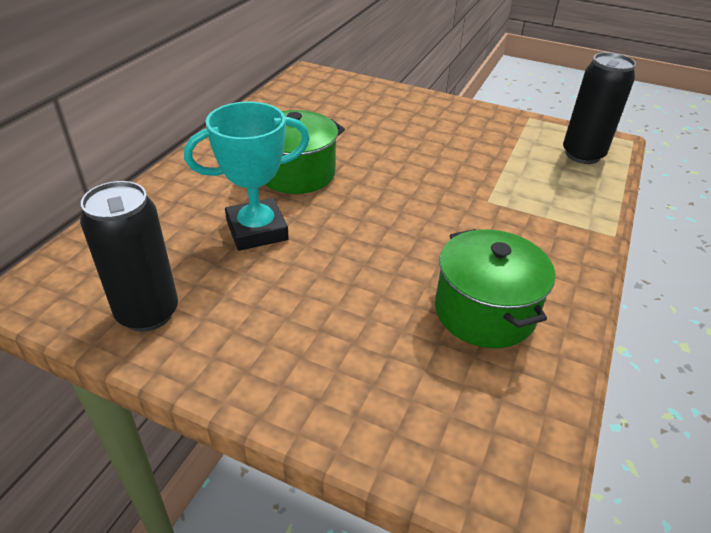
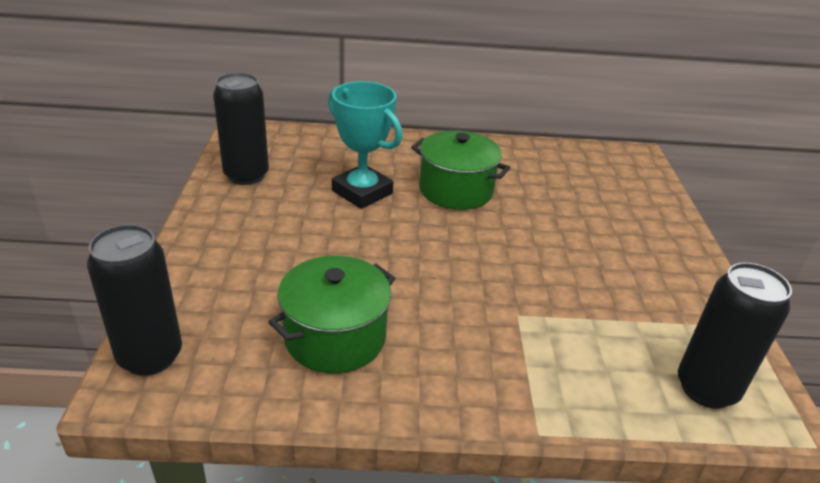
camera: 65 degrees right, 5 degrees down
none -> black can [87,224,182,376]

